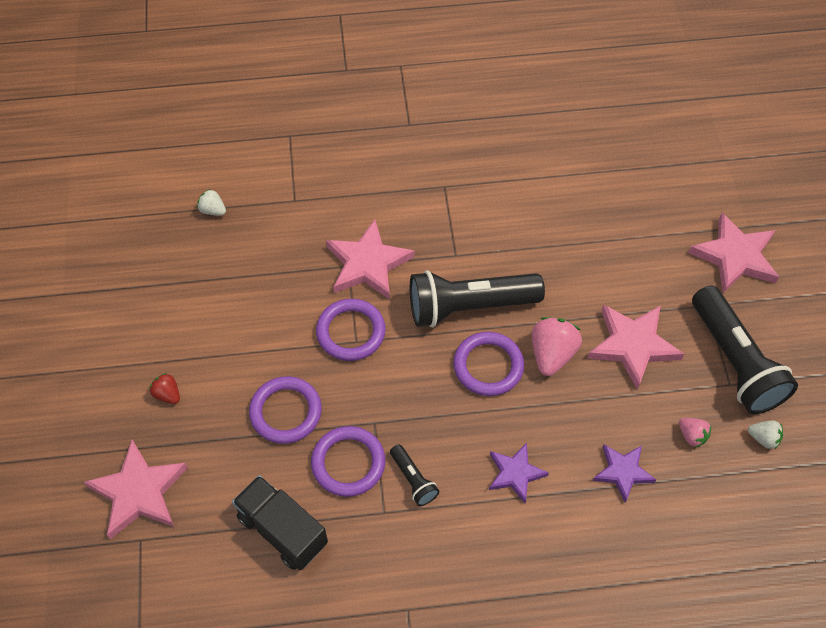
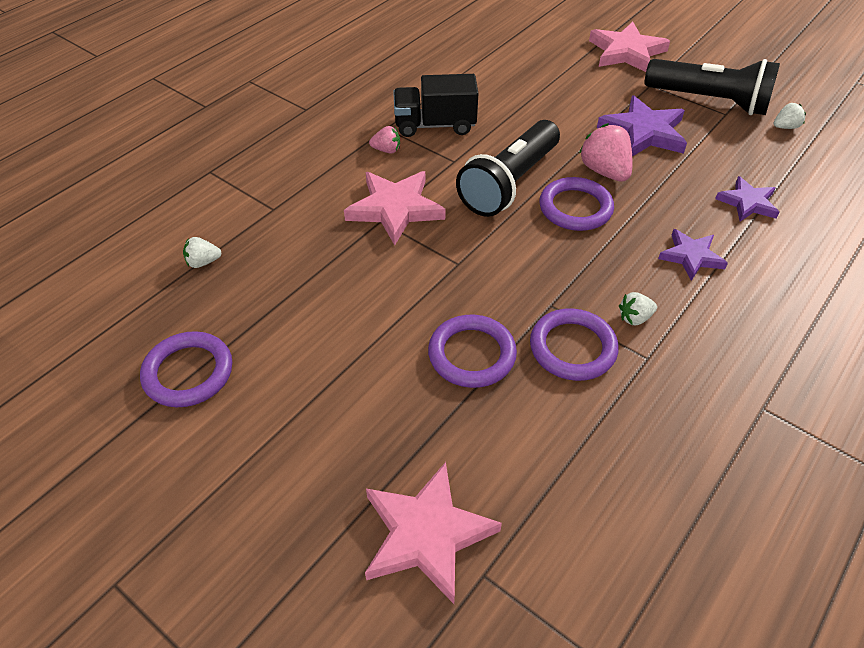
camera: 45 degrees left, 10 degrees down
red strawberry [149,373,180,404] -> none
black truck [232,475,328,570] -> black truck moved to [393,74,478,137]
purple ring [316,298,386,361] -> purple ring moved to [140,331,232,407]
black flashlight [390,444,439,506] -> white strawberry [619,292,657,325]
pink star [587,305,684,390] -> purple star [597,95,687,156]
pink strawberry [679,418,711,448] -> pink strawberry moved to [369,126,400,154]

